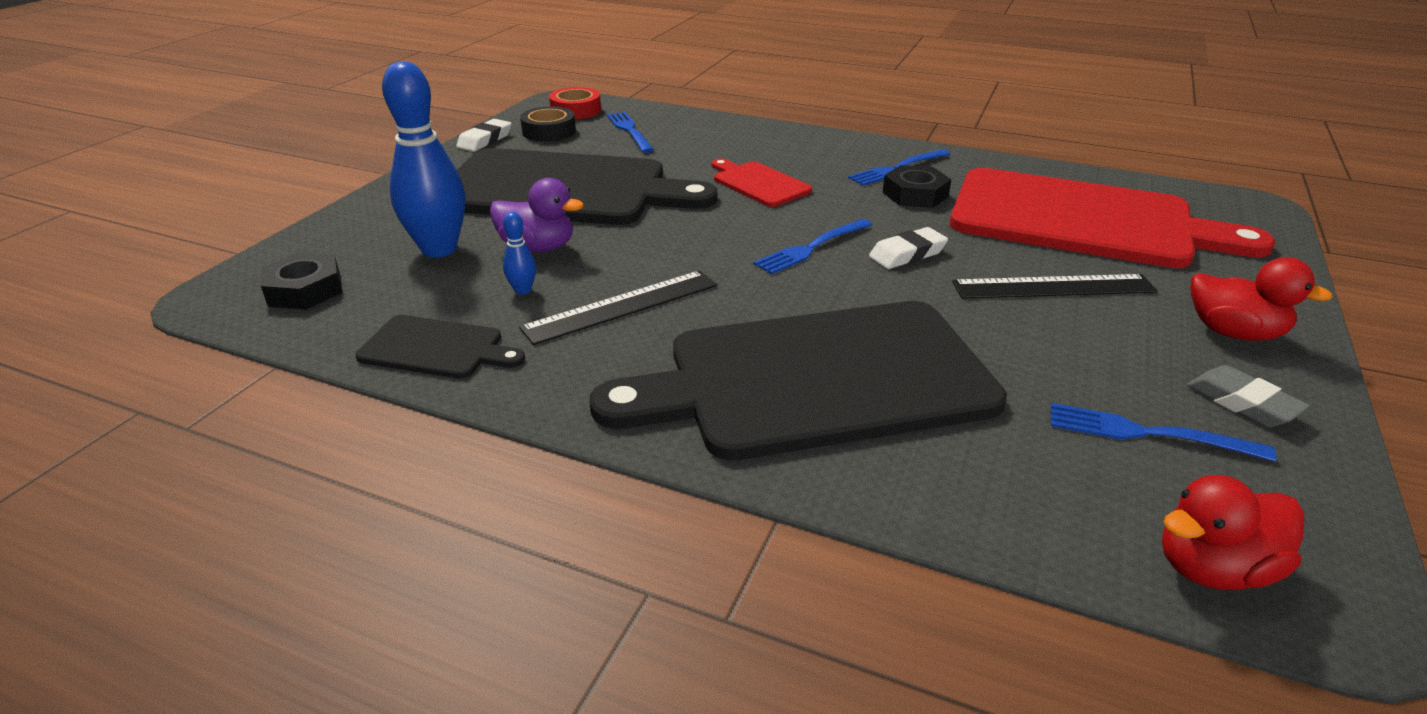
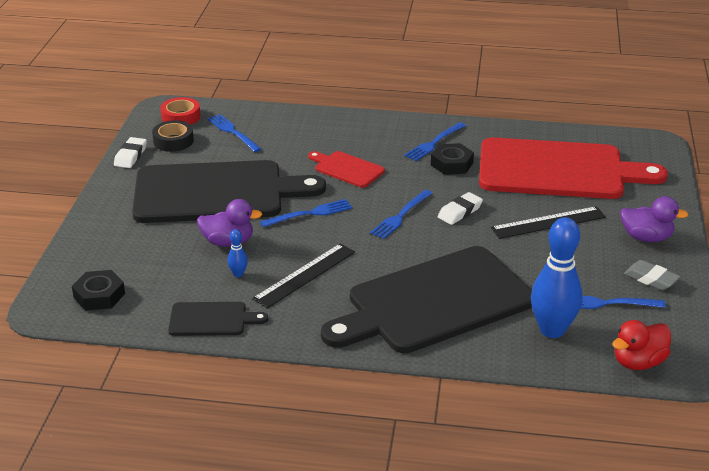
camera: 15 degrees left, 0 degrees up
blue bowling pin [382,62,466,257] -> blue bowling pin moved to [531,217,582,338]
red duck [1190,257,1333,341] -> purple duck [620,196,688,242]
none -> blue fork [260,199,352,227]

